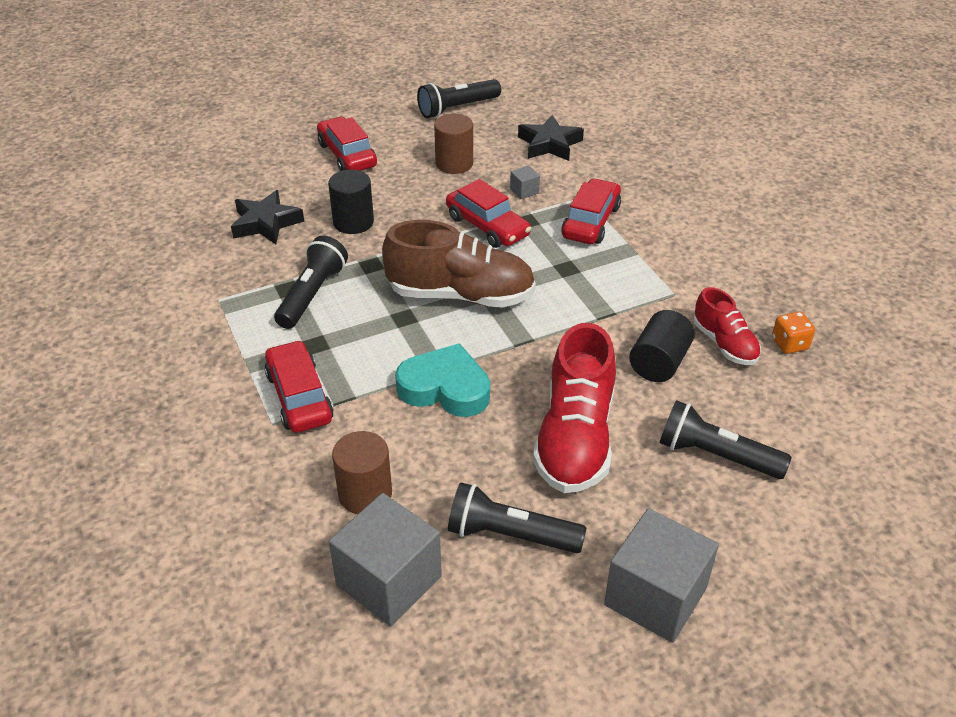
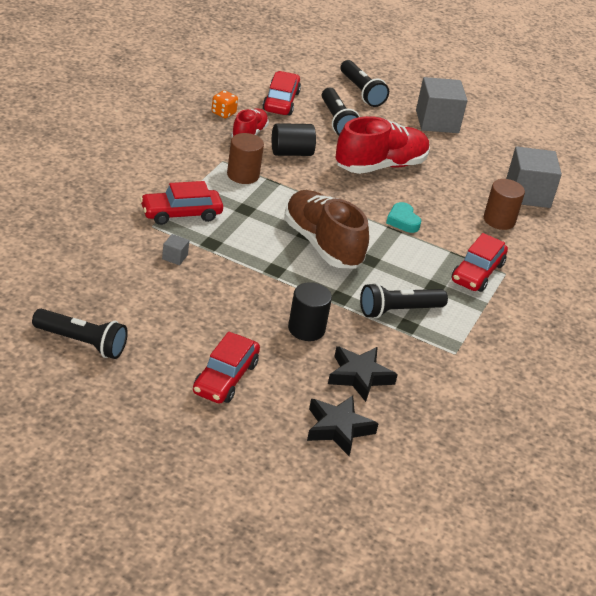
camera: 135 degrees left, 5 degrees down
turquoise heart [395,343,490,417] -> turquoise heart [386,202,421,233], size x0.60
brown cylinder [434,114,473,174] -> brown cylinder moved to [227,133,264,184]
red car [446,179,531,248] -> red car moved to [262,71,301,115]
black flashlight [448,482,586,553] -> black flashlight moved to [341,60,389,107]
black star [518,115,584,161] -> black star moved to [307,395,378,456]

